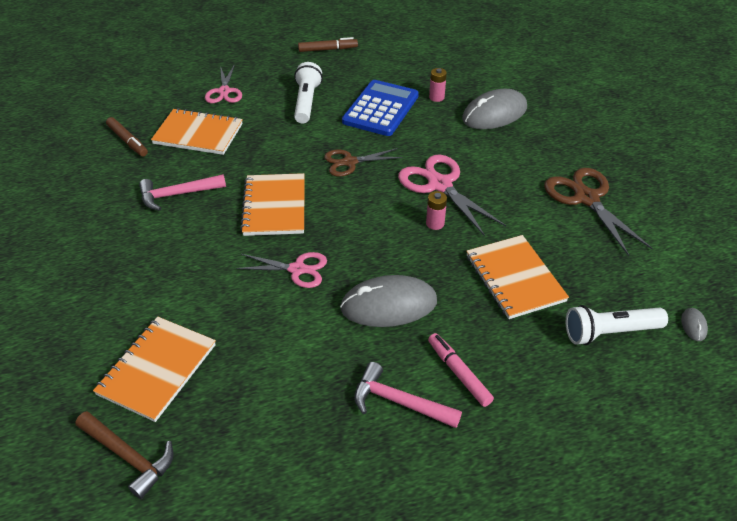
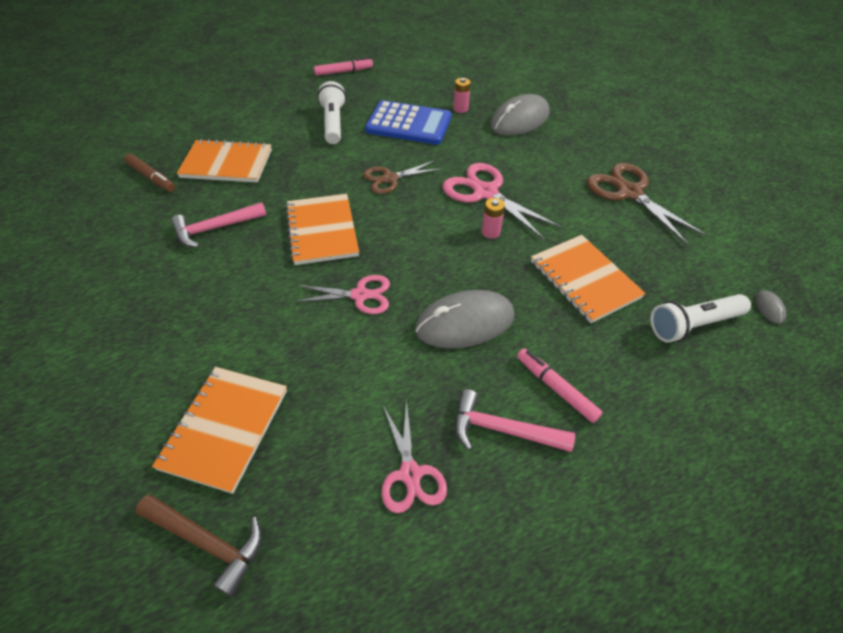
camera: 10 degrees left, 5 degrees up
pink scissors [205,64,242,103] -> pink scissors moved to [381,400,447,513]
brown marker [298,37,358,52] -> pink marker [314,57,373,76]
blue calculator [342,80,419,136] -> blue calculator turned 90 degrees clockwise [365,100,451,145]

